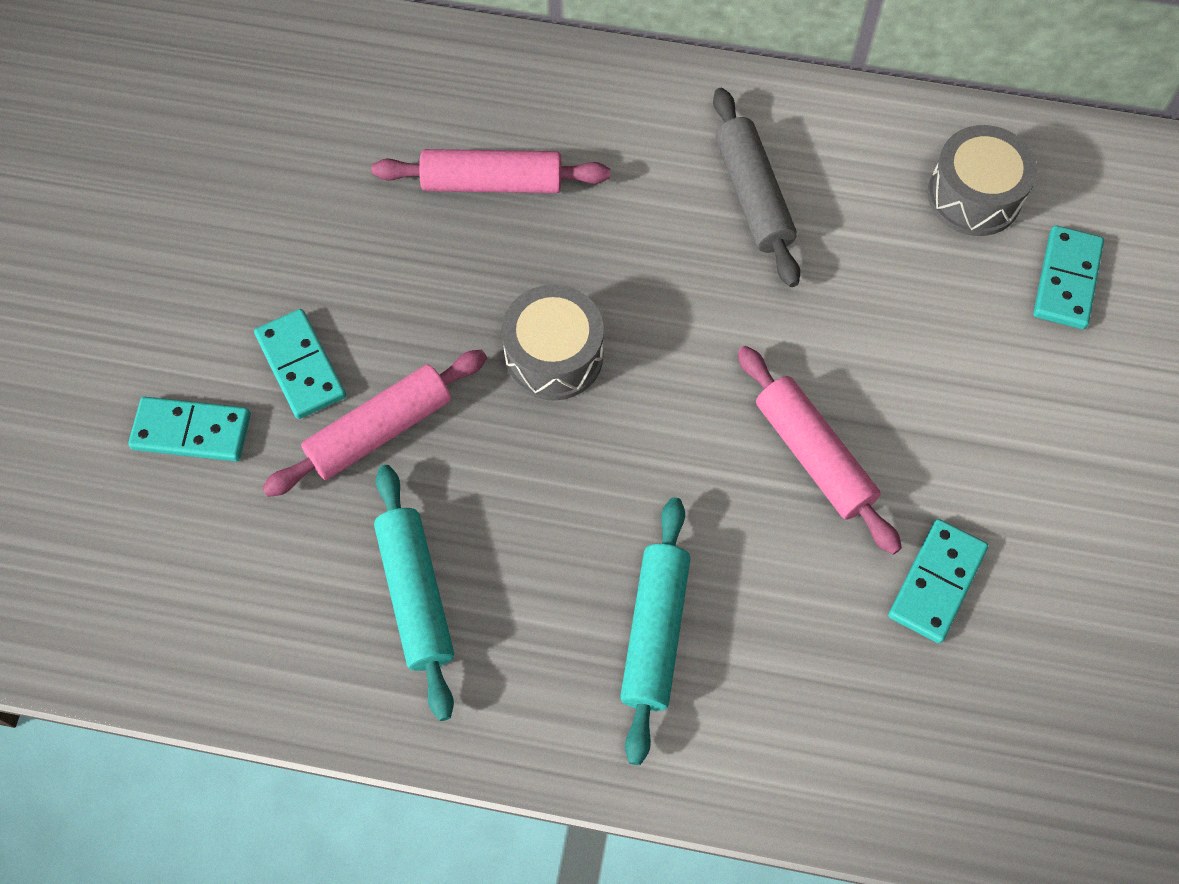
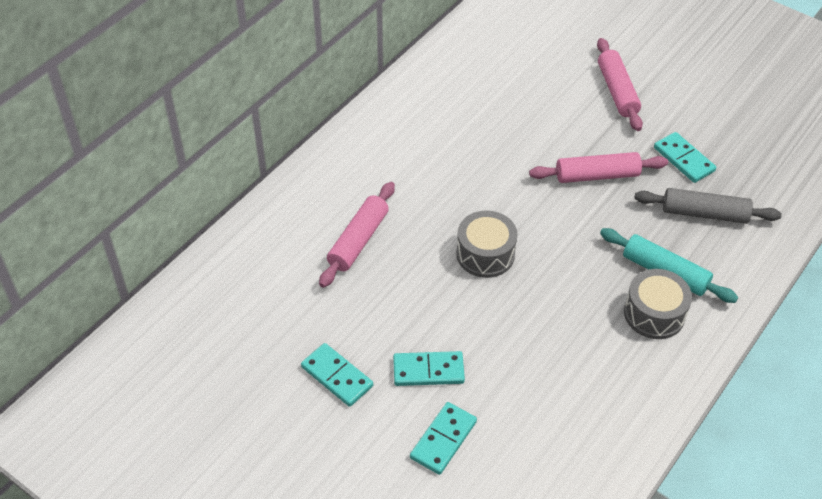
camera: 65 degrees left, 15 degrees down
pink rolling pin [262,350,487,497] -> pink rolling pin moved to [597,38,643,131]
turquoise rolling pin [374,465,454,721] -> none
grey rolling pin [713,88,800,287] -> grey rolling pin moved to [634,188,782,224]
grey drum [927,125,1037,236] -> grey drum moved to [624,269,692,339]
turquoise domino [1033,225,1104,329] -> turquoise domino moved to [301,343,373,407]

